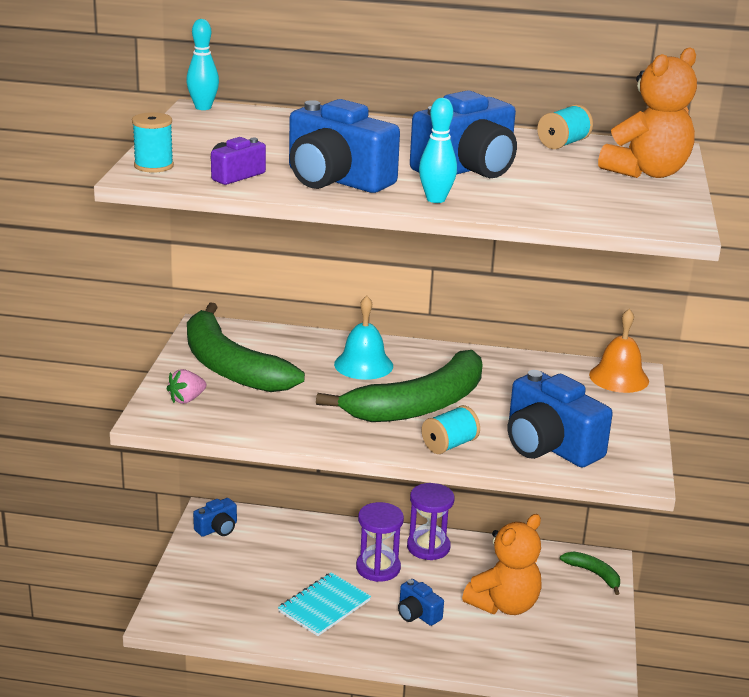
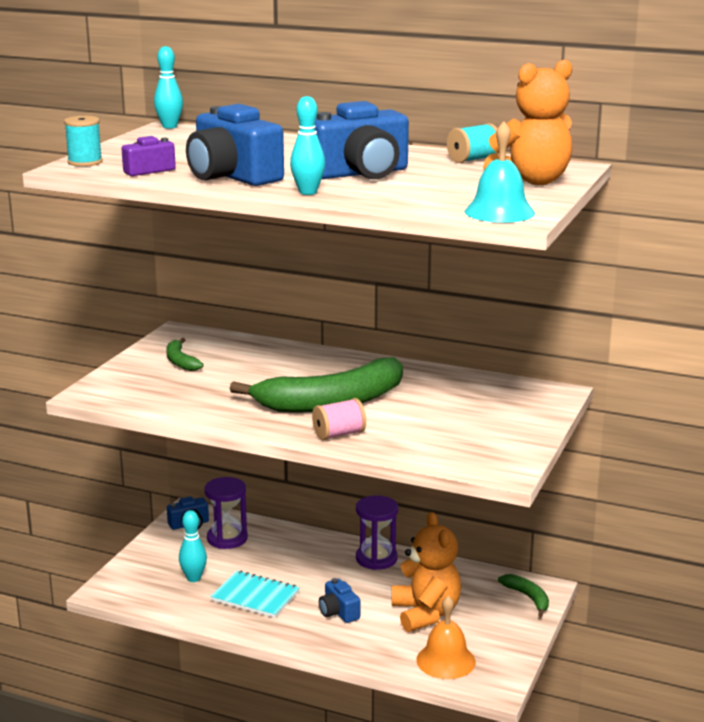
camera: 15 degrees right, 5 degrees down
pink strawberry [167,369,206,404] -> none
green banana [187,303,305,392] -> green banana [166,338,204,371], size x0.44
turquoise notebook [278,572,371,636] -> turquoise notebook turned 60 degrees clockwise [210,571,300,618]
turquoise bell [334,295,393,380] -> turquoise bell moved to [465,122,535,223]
purple hourglass [356,502,404,582] -> purple hourglass moved to [204,477,248,549]
turquoise spool [422,405,480,454] -> pink spool [312,398,366,440]
orange teddy bear [462,514,542,615] -> orange teddy bear turned 75 degrees counterclockwise [392,512,461,632]
blue camera [508,370,613,468] -> none
orange bell [589,308,649,393] -> orange bell moved to [416,595,476,679]
none -> turquoise bowling pin [179,510,207,582]

